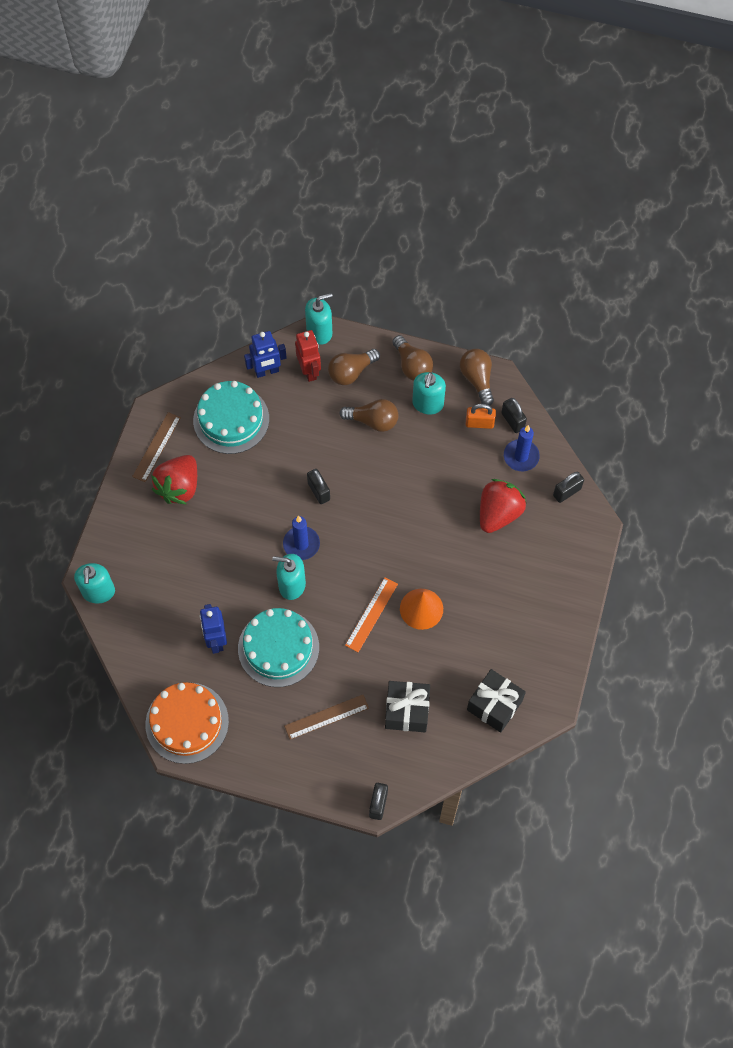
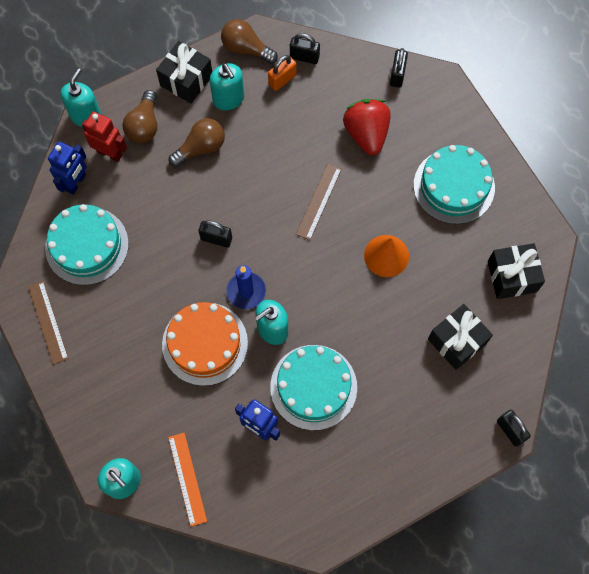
camera: 45 degrees left, 5 degrees up
orange cake [145,682,229,764] -> orange cake moved to [162,302,248,386]
red strawberry [151,455,197,504] -> none
brown ruler [284,695,369,740] -> brown ruler moved to [296,164,342,240]
orange ruler [345,577,398,652] -> orange ruler moved to [168,433,207,526]
brown light bulb [392,335,433,381] -> black gift [156,41,212,104]
blue candle [504,425,540,471] -> none
none -> turquoise cake [413,145,495,224]

